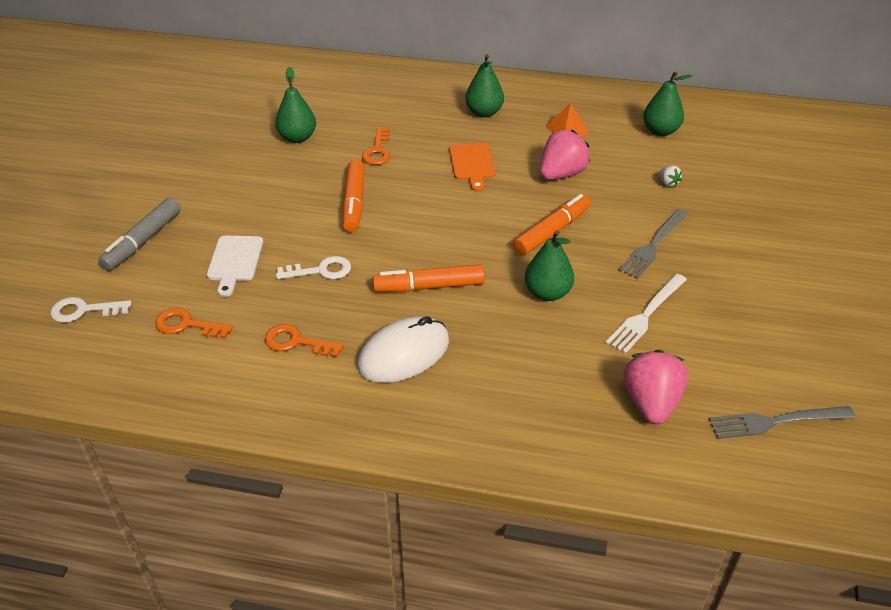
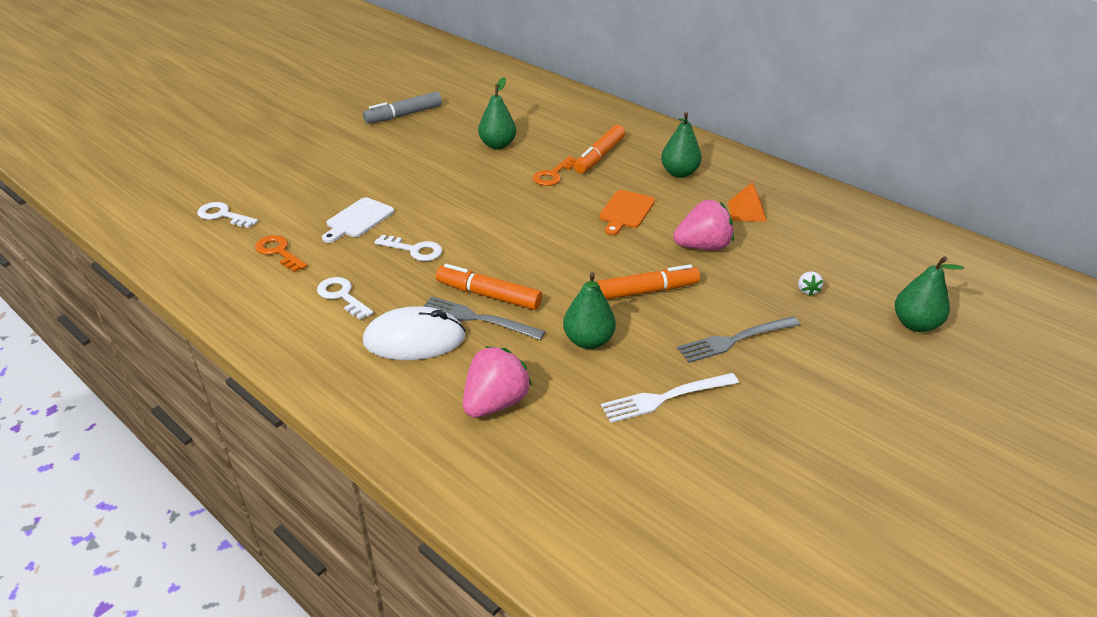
camera: 30 degrees right, 5 degrees down
grey marker [98,198,181,271] -> grey marker moved to [363,92,442,124]
orange key [265,324,344,357] -> white key [317,277,373,319]
orange marker [342,160,365,232] -> orange marker moved to [574,125,625,174]
pink strawberry [624,350,688,425] -> pink strawberry moved to [463,346,532,418]
green pear [643,72,692,136] -> green pear moved to [895,256,964,332]
grey fork [709,406,856,439] -> grey fork moved to [424,296,546,340]

